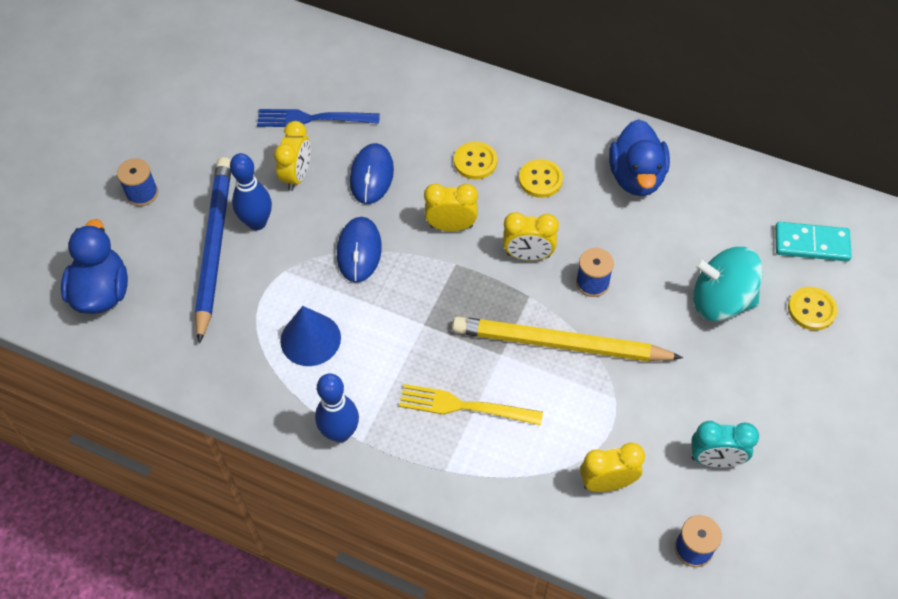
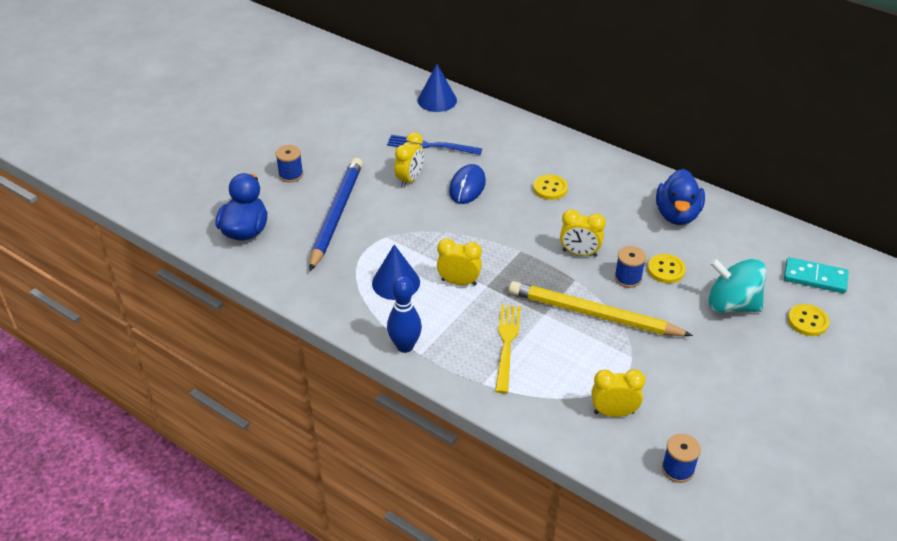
camera: 10 degrees right, 15 degrees down
blue bowling pin [230,153,272,230] -> none
blue mouse [337,217,382,283] -> none
yellow fork [399,384,543,426] -> yellow fork turned 75 degrees clockwise [495,305,521,393]
yellow clock [424,184,478,231] -> yellow clock moved to [437,238,482,286]
yellow button [519,159,563,198] -> yellow button moved to [647,254,686,283]
turquoise clock [691,421,759,467] -> none
none -> blue cone [418,64,457,112]

